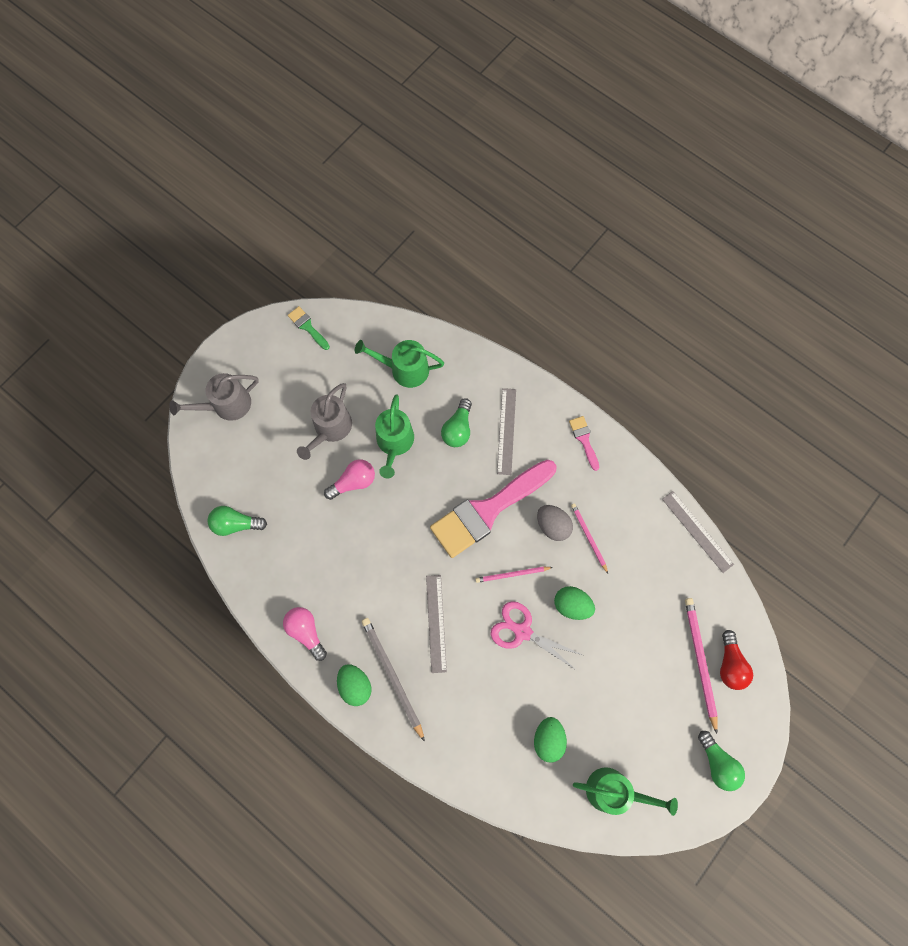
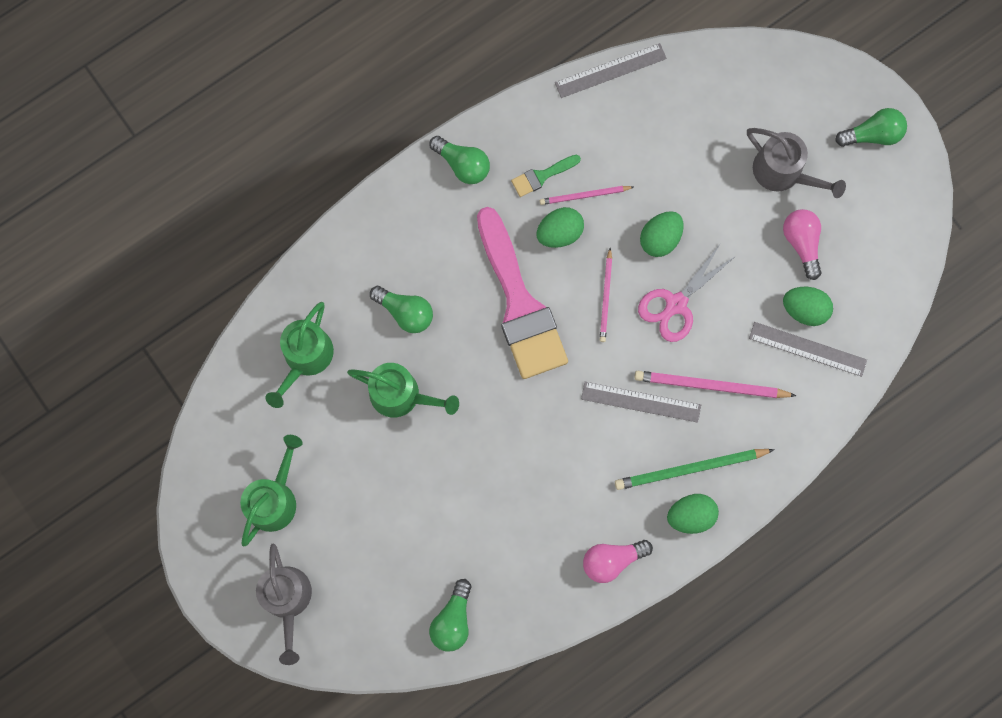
camera: 75 degrees left, 5 degrees up
green brush [288,306,330,350] -> green brush moved to [511,155,581,197]
grey watering can [297,383,352,460] -> grey watering can moved to [747,128,846,198]
pink light bulb [324,459,375,500] -> pink light bulb moved to [783,209,821,280]
grey pencil [361,618,425,742] -> green pencil [615,449,775,490]
grey ruler [497,388,516,475] -> grey ruler moved to [749,322,867,377]
grey egg [537,505,573,541] -> green egg [537,207,584,248]
pink brush [569,416,599,471] -> green light bulb [429,136,490,184]
green watering can [573,767,678,816] -> green watering can moved to [240,435,303,546]
pink pencil [685,598,718,734] -> pink pencil moved to [634,371,797,398]
red light bulb [720,630,753,690] -> none

